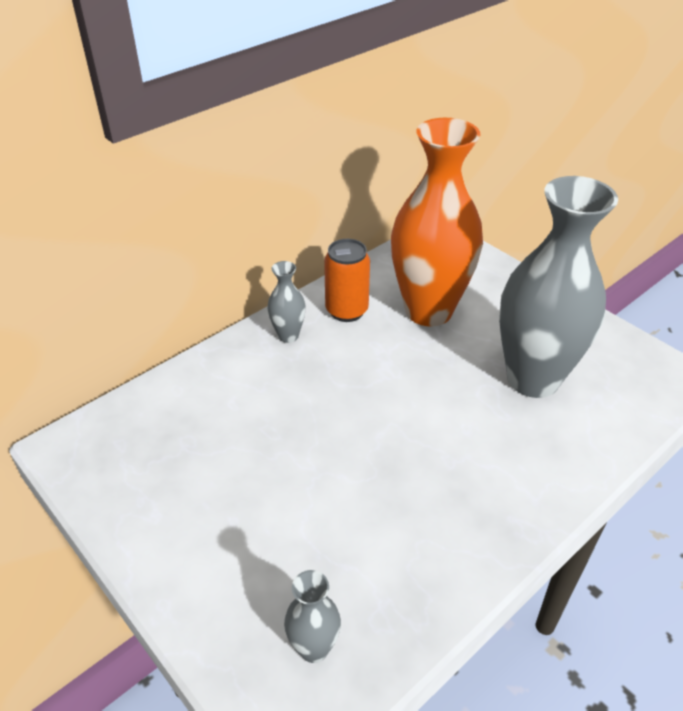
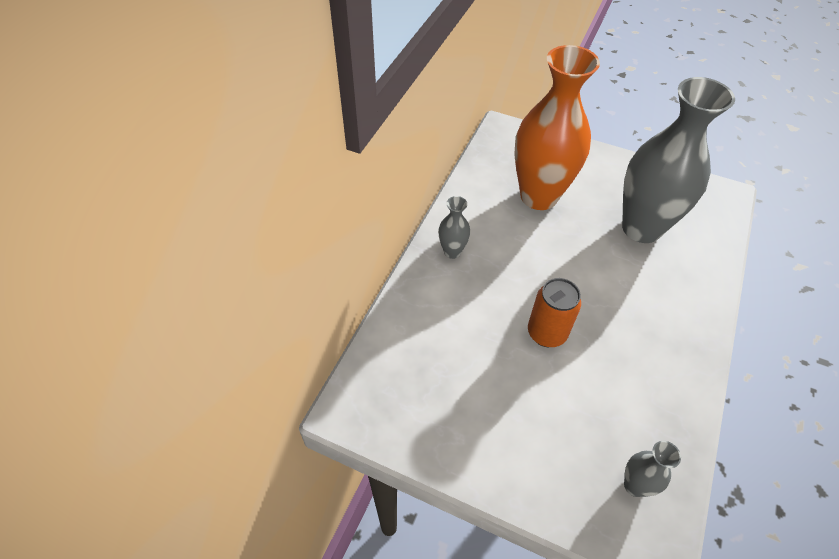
camera: 25 degrees left, 10 degrees up
orange can [324,239,370,322] -> orange can moved to [528,278,581,347]

